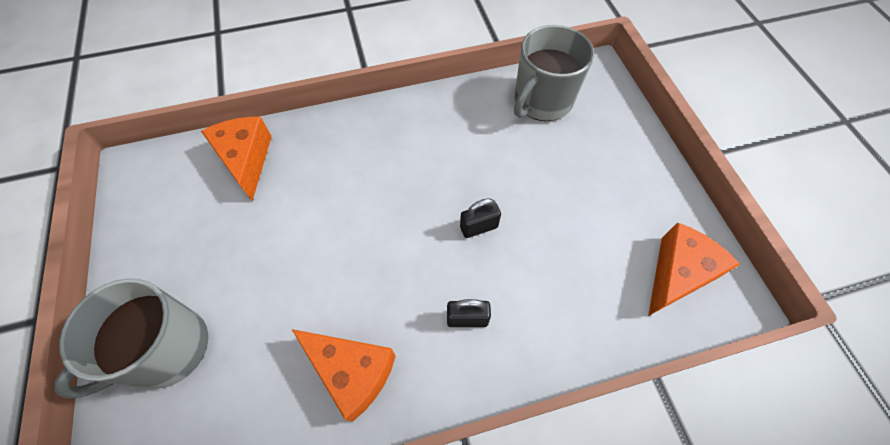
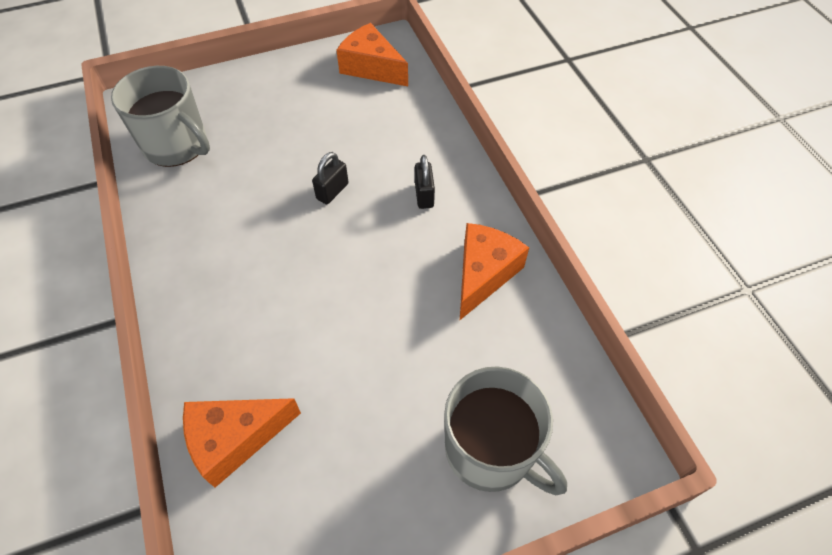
camera: 95 degrees left, 5 degrees down
black padlock [460,199,501,238] -> black padlock turned 60 degrees clockwise [312,152,349,204]

